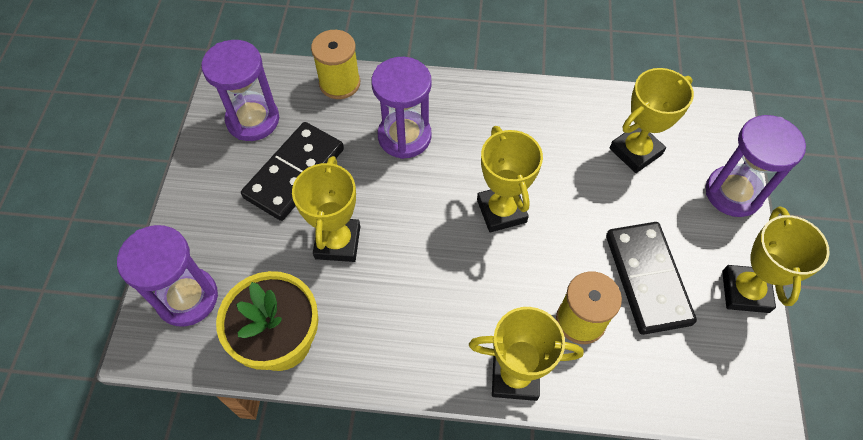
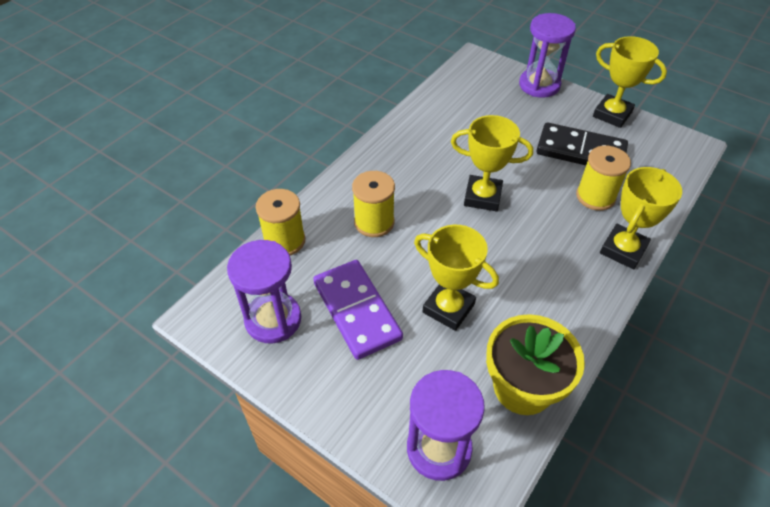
camera: 60 degrees left, 10 degrees down
black domino [241,122,344,221] -> purple domino [313,260,403,360]
purple hourglass [371,57,432,159] -> yellow spool [352,171,395,237]
yellow trophy [610,68,694,173] -> none

